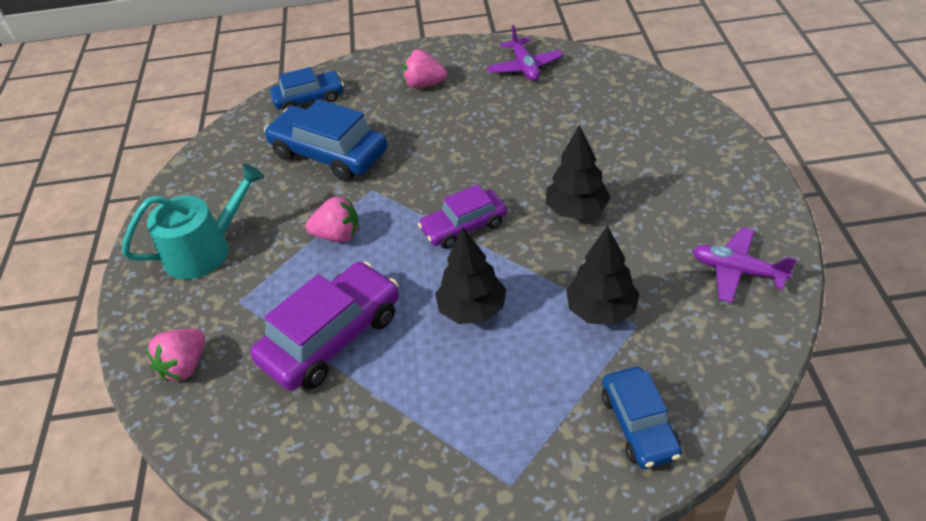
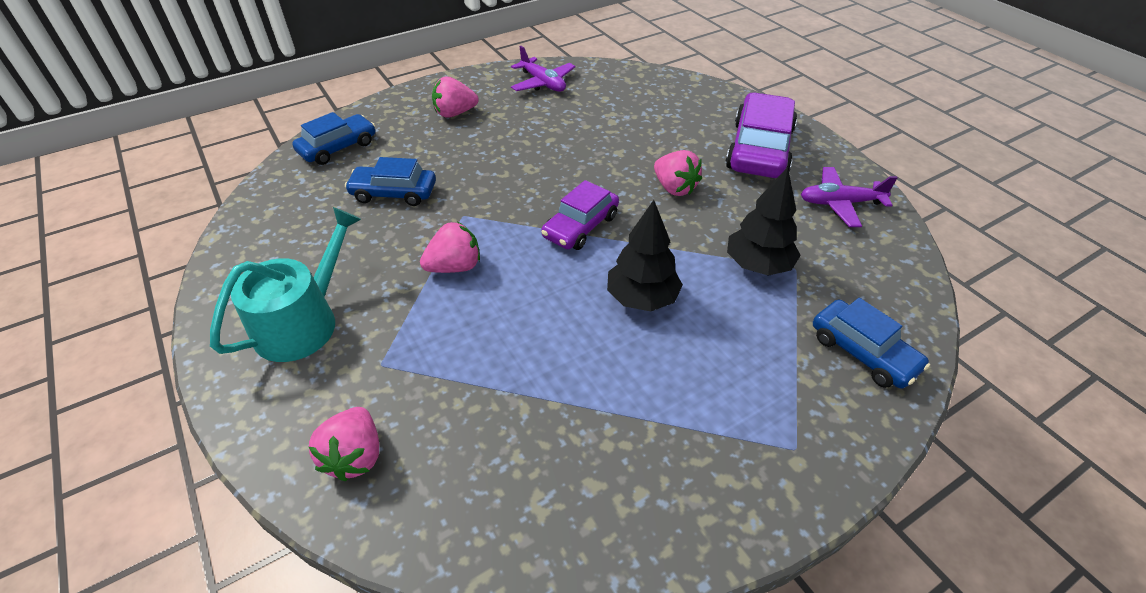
camera: 30 degrees left, 0 degrees up
purple car [250,261,399,391] -> purple car moved to [726,92,797,178]
blue car [264,99,388,181] -> blue car [345,157,436,206], size x0.63
black tree [546,125,611,219] -> pink strawberry [654,150,702,196]

